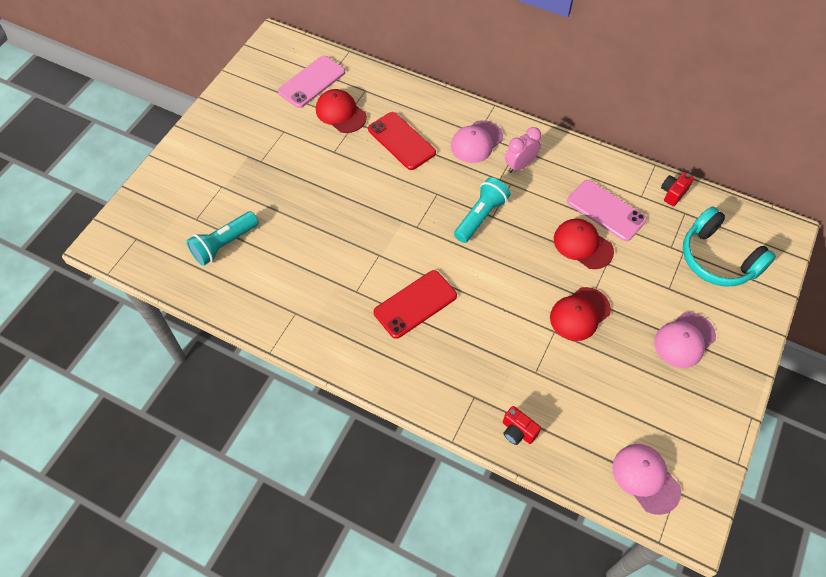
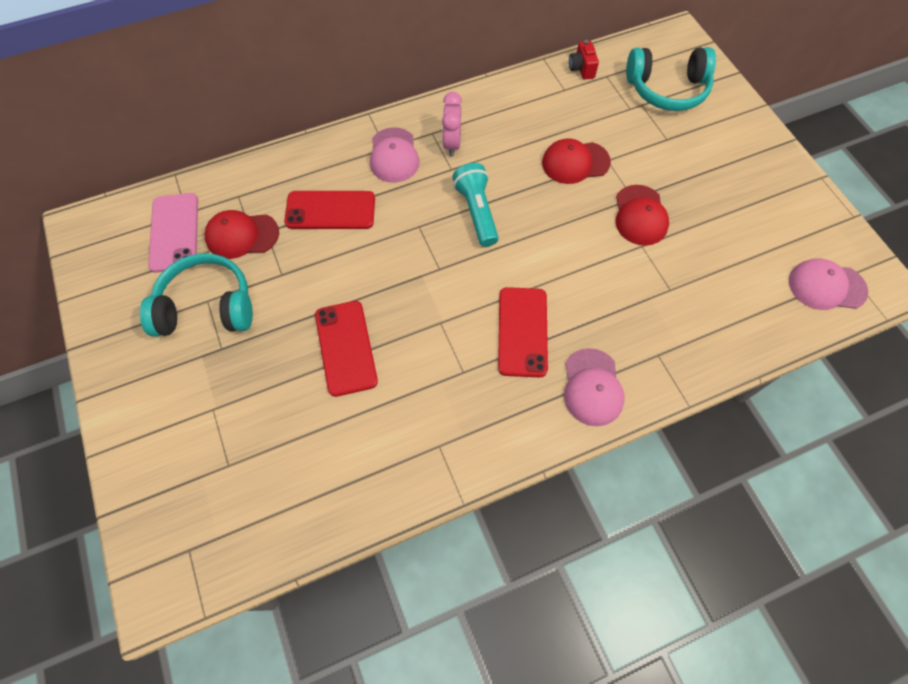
camera: 50 degrees left, 5 degrees up
turquoise flashlight [186,211,259,266] -> none
red camera [503,406,541,445] -> none
pink phone [567,180,647,241] -> none
pink cap [654,312,716,368] -> pink cap moved to [564,348,624,426]
none -> turquoise headphones [140,253,253,337]
none -> red phone [315,301,378,397]

